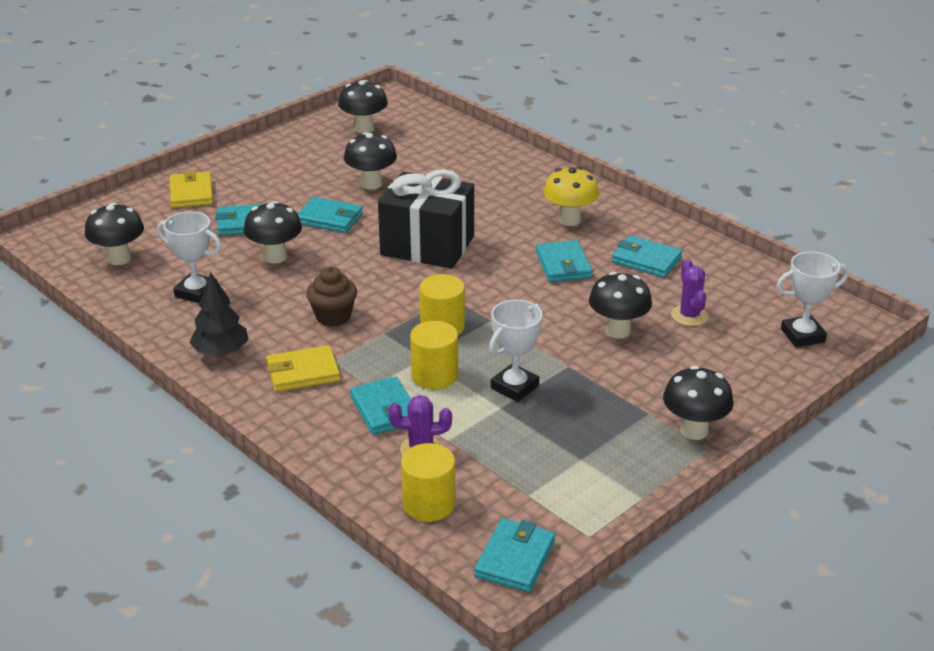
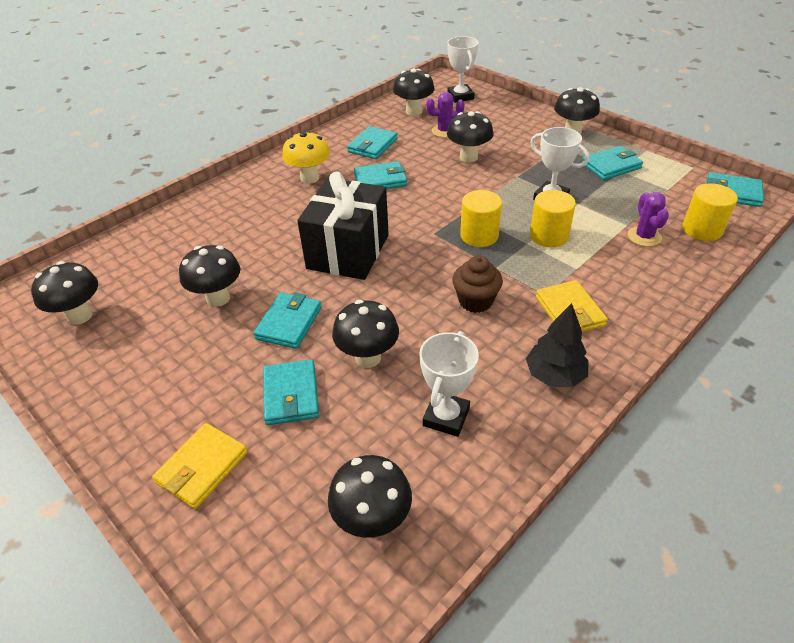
camera: 90 degrees left, 10 degrees up
yellow wallet [170,170,213,208] -> yellow wallet turned 45 degrees counterclockwise [152,423,248,509]
turquoise wallet [350,376,411,435] -> turquoise wallet moved to [582,146,643,180]
none -> black mushroom [393,68,435,116]

